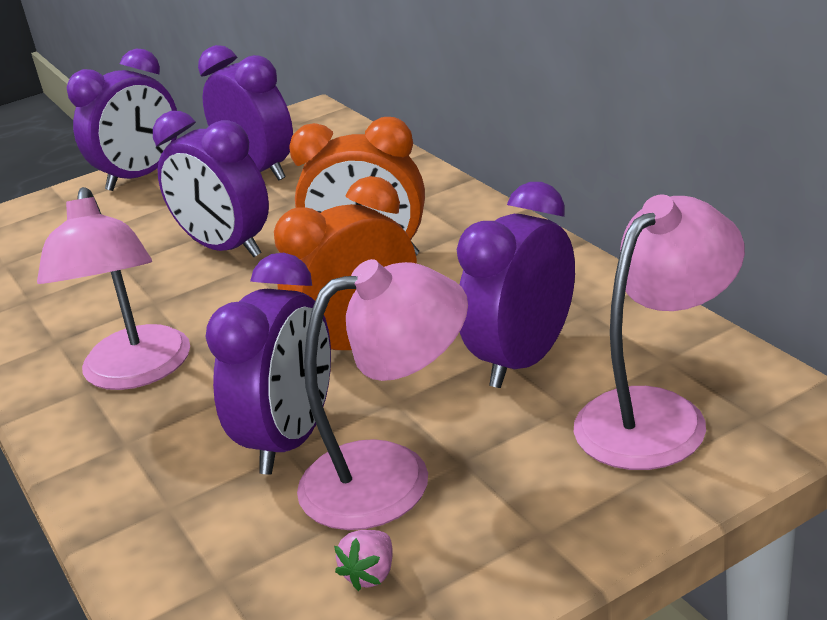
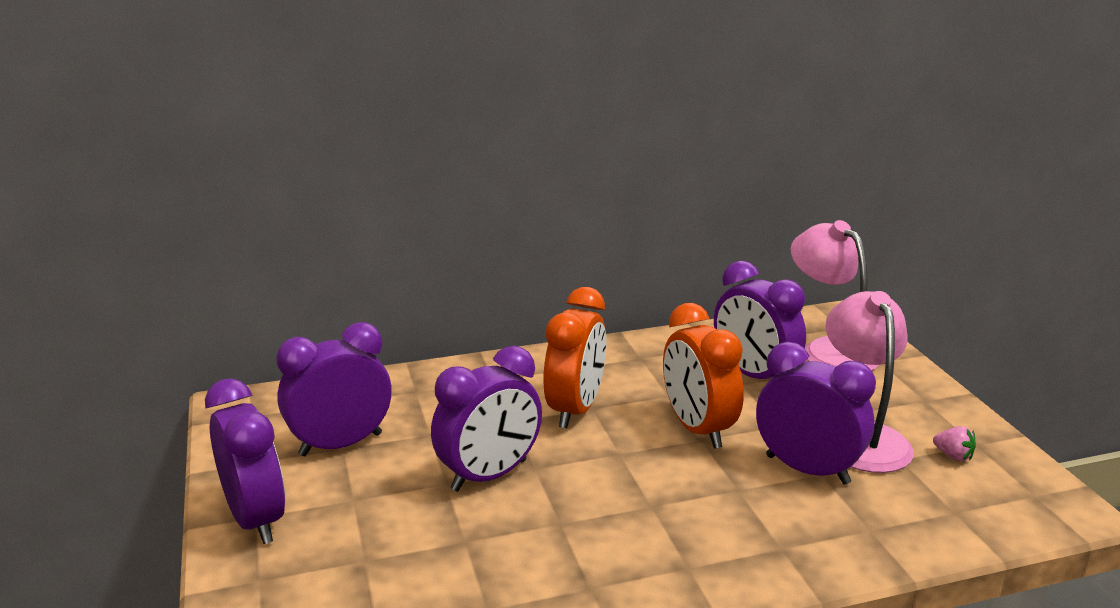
camera: 80 degrees left, 5 degrees down
pink lamp [37,187,190,390] -> none

